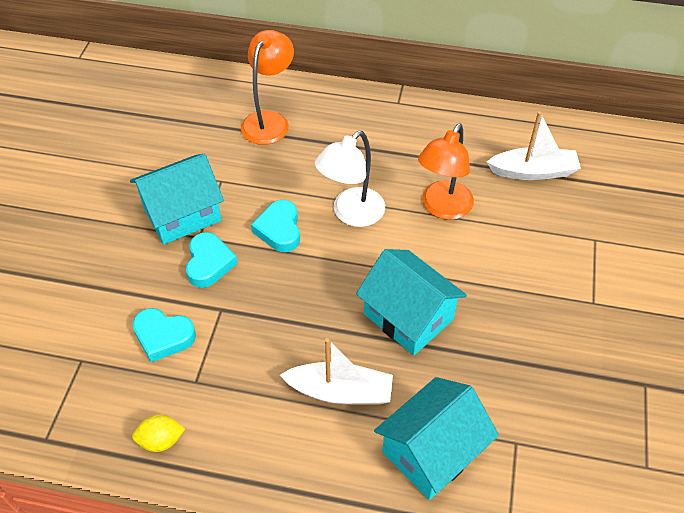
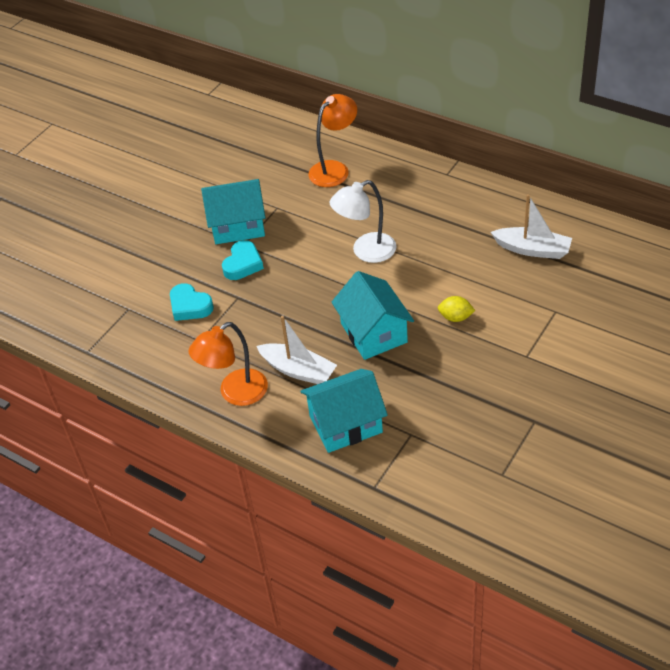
camera: 25 degrees right, 5 degrees down
yellow lemon [132,415,185,452] -> yellow lemon moved to [438,296,475,322]
turquoise heart [251,200,300,252] -> none
orange lamp [418,124,474,220] -> orange lamp moved to [189,322,268,406]

